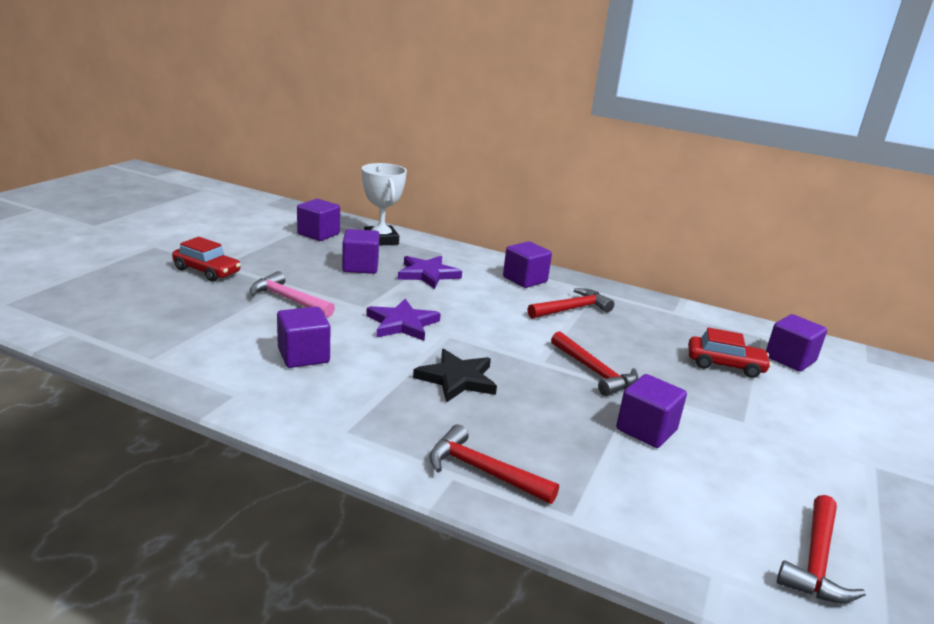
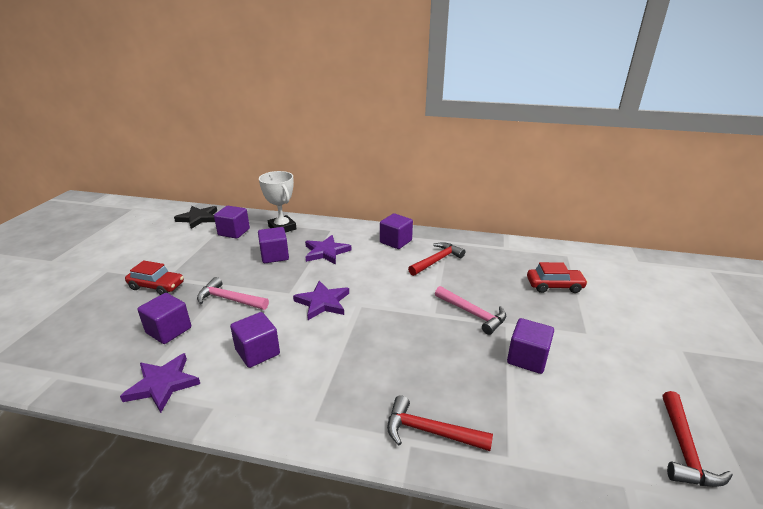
camera: 10 degrees left, 5 degrees up
black star [413,349,497,403] -> black star moved to [174,206,217,229]
red hammer [551,331,638,396] -> pink hammer [435,286,506,335]
purple cube [766,314,827,371] -> purple cube moved to [137,293,191,344]
none -> purple star [120,353,200,413]

